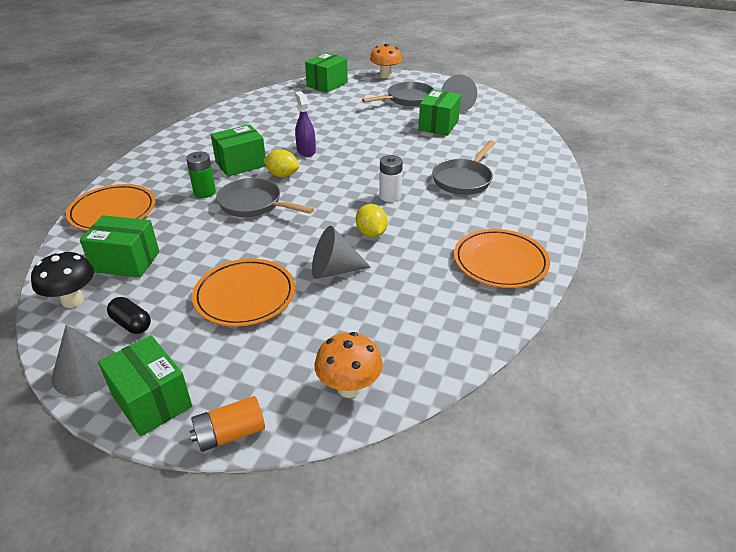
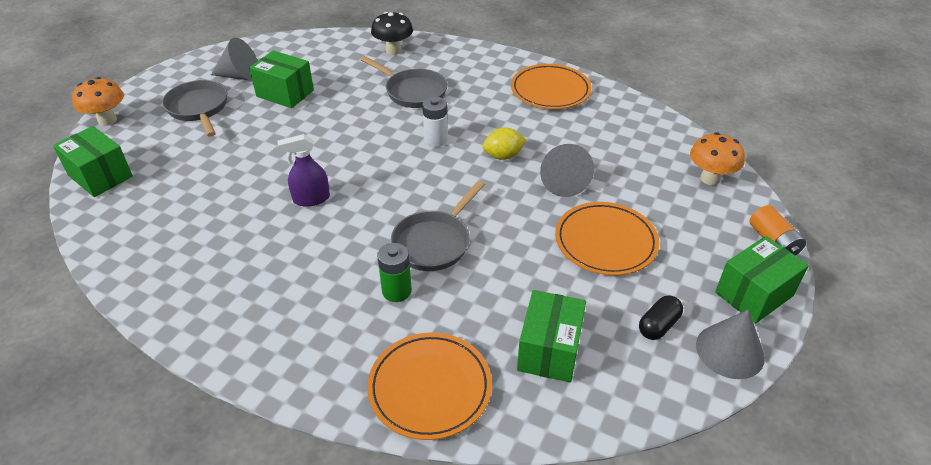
camera: 85 degrees left, 5 degrees up
black mushroom [31,251,94,308] -> black mushroom moved to [371,12,413,55]
green box [211,124,266,177] -> none
yellow lemon [263,149,299,177] -> none

